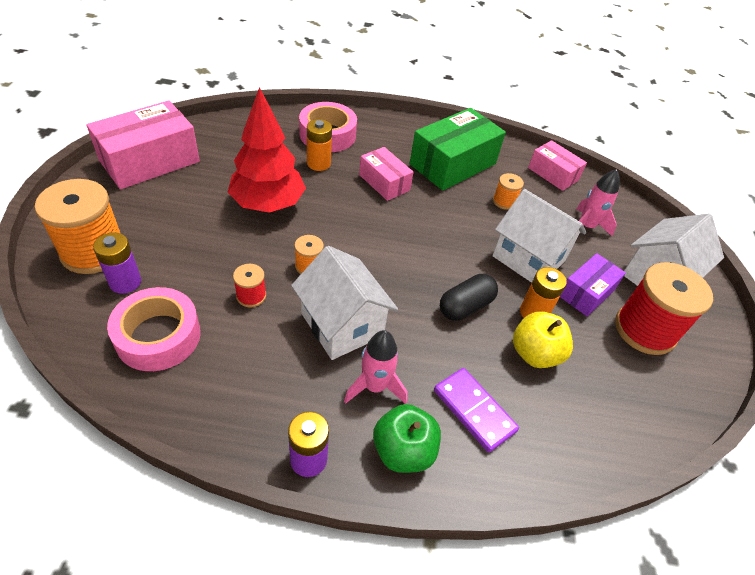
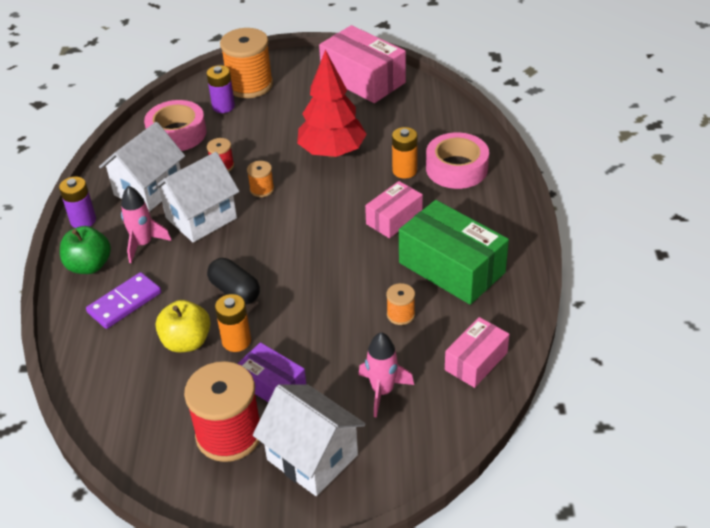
camera: 90 degrees right, 5 degrees down
white house [492,189,586,283] -> white house moved to [99,122,185,212]

